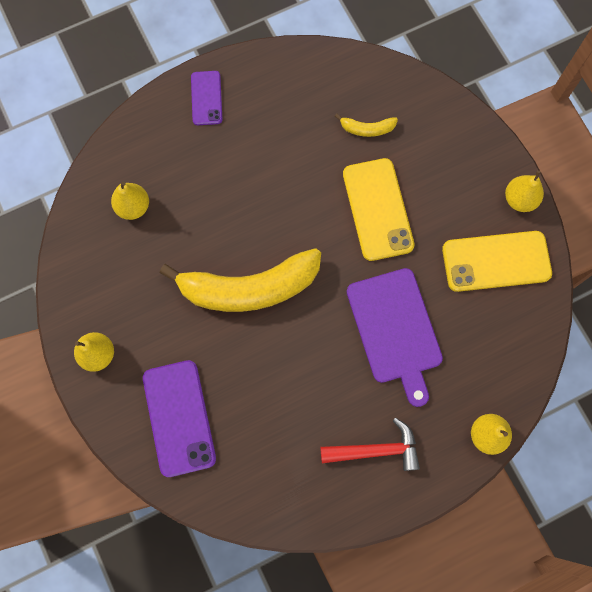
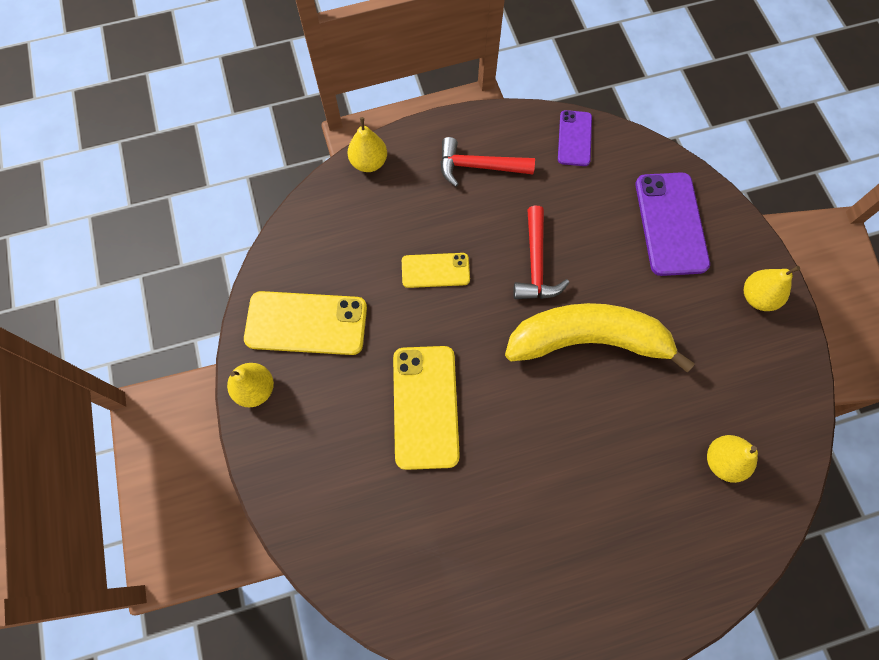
camera: 170 degrees left, 5 degrees down
purple phone [191,71,223,125] -> purple phone moved to [558,110,592,166]
yellow banana [335,114,398,137] -> none
purple cutting board [347,268,443,407] -> yellow phone [402,253,470,288]
none -> red hammer [513,206,570,299]

